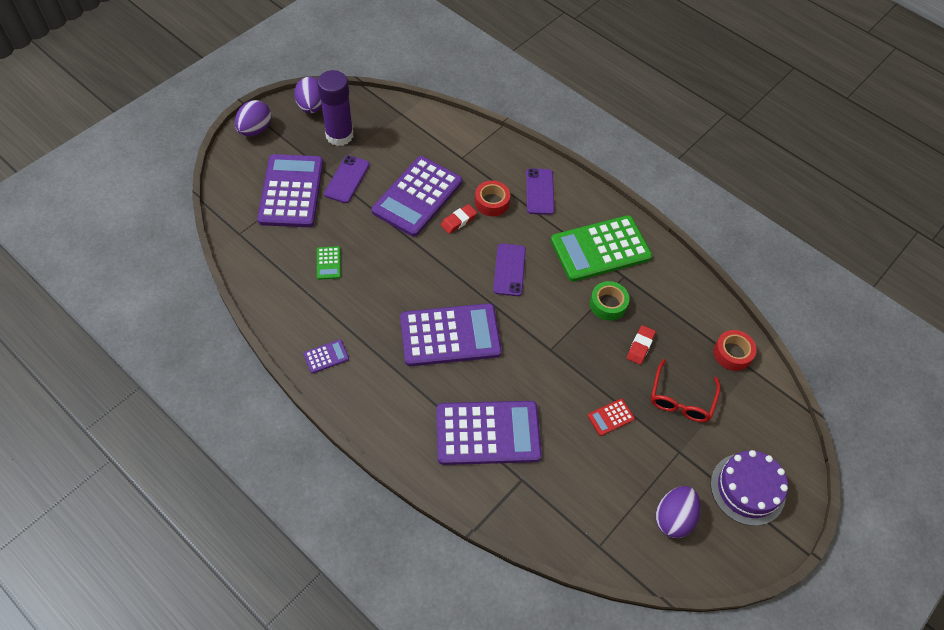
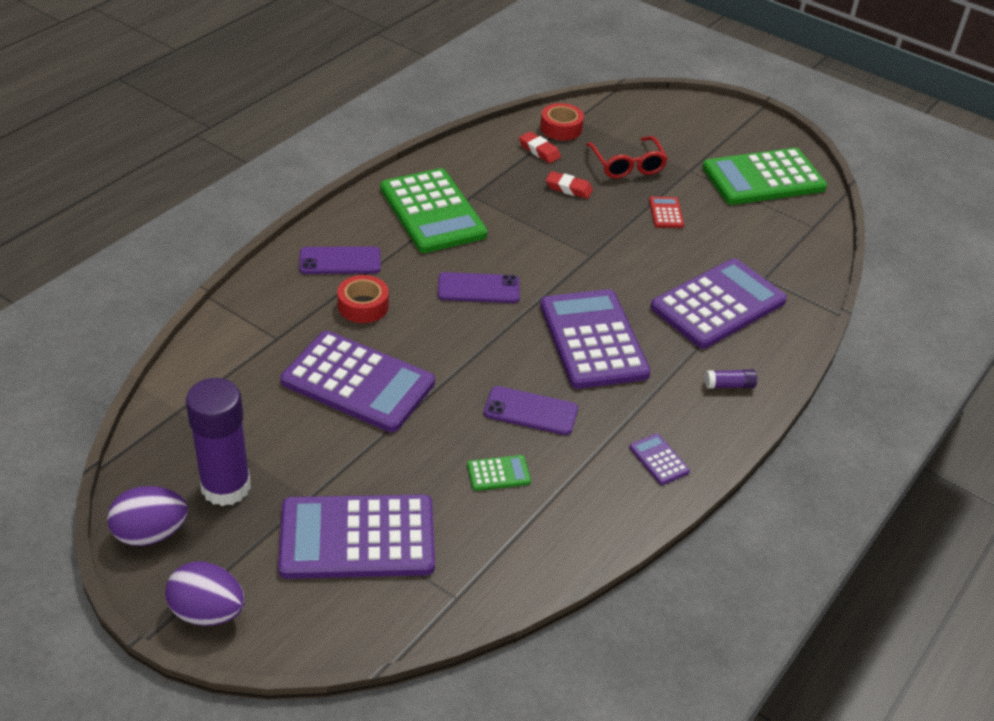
camera: 95 degrees left, 15 degrees down
purple phone [324,155,370,203] -> purple phone moved to [484,386,578,435]
purple calculator [436,401,542,465] -> purple calculator turned 60 degrees clockwise [650,258,787,349]
red eraser [441,204,477,234] -> red eraser moved to [519,131,561,163]
red calculator [588,399,635,436] -> red calculator turned 150 degrees counterclockwise [649,197,684,228]
green tape [590,281,630,321] -> none
red glasses [651,359,720,422] -> red glasses turned 60 degrees clockwise [586,136,668,178]
purple egg [656,486,701,538] -> green calculator [702,148,827,205]
purple cake [711,450,788,526] -> none
none -> purple glue stick [705,369,757,389]

